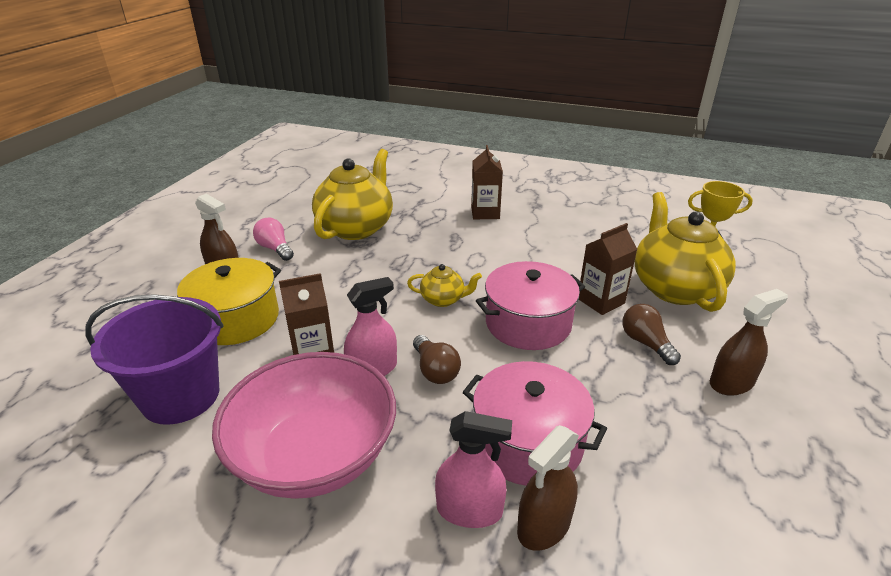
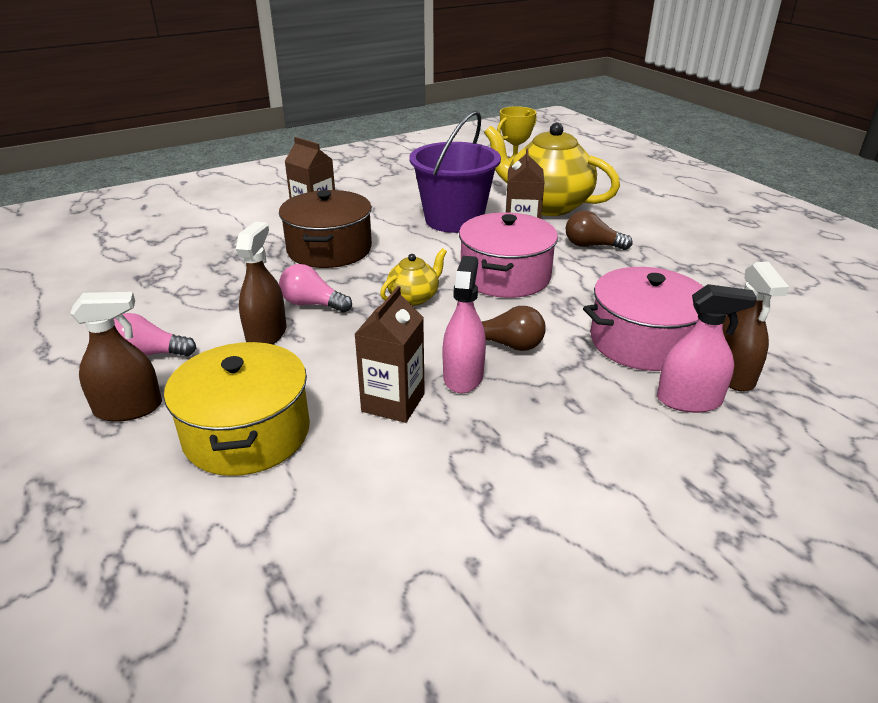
camera: 50 degrees left, 0 degrees up
purple bucket [86,294,224,425] -> purple bucket moved to [409,111,501,233]
pink bowl [212,352,396,499] -> none
yellow teapot [312,149,393,240] -> none
pink spray bottle [435,411,512,528] -> pink spray bottle turned 45 degrees clockwise [657,284,757,413]
brown spray bottle [710,289,788,396] -> brown spray bottle moved to [236,222,286,344]
none -> brown pot [279,190,372,268]
none -> pink light bulb [279,264,352,313]

